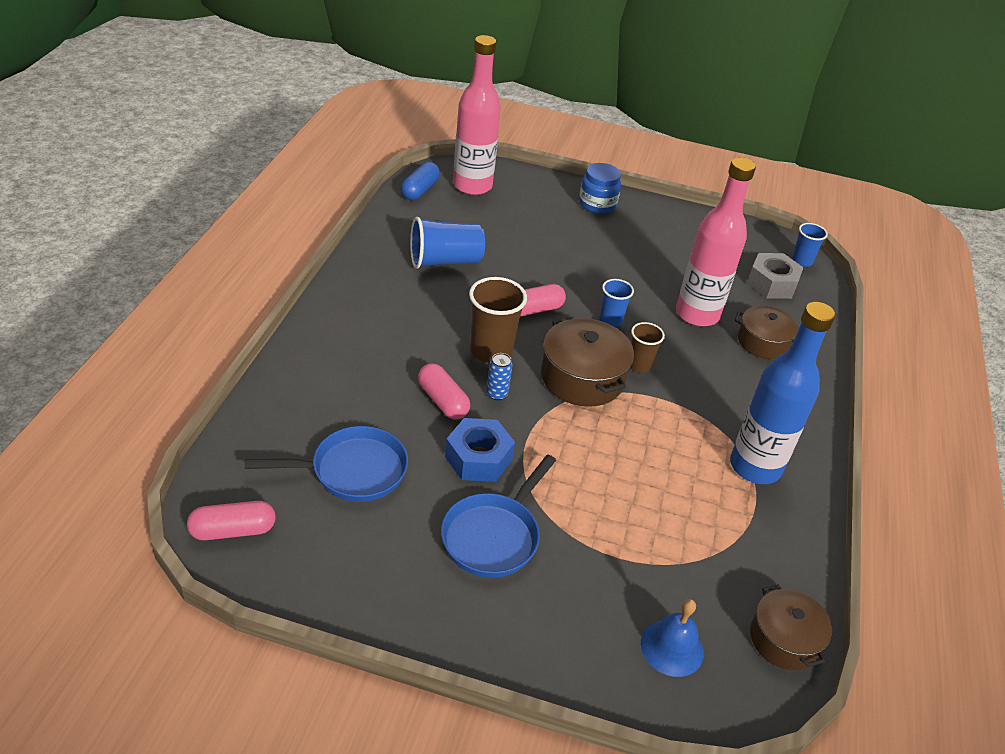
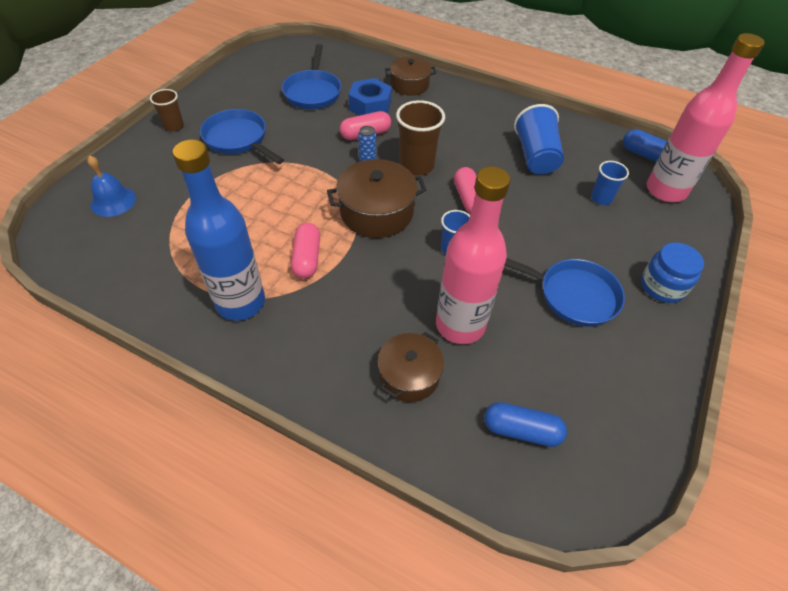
camera: 105 degrees right, 10 degrees up
pink capsule [187,501,276,540] -> pink capsule moved to [291,223,320,279]
blue nut [445,418,515,482] -> blue nut moved to [349,78,392,116]
brown cup [630,322,665,373] -> brown cup moved to [150,89,184,132]
grey nut [747,253,804,299] -> blue capsule [484,402,567,447]
brown pot [750,584,832,670] -> brown pot moved to [385,56,436,96]
blue cup [791,223,828,267] -> blue cup moved to [591,161,629,205]
none -> blue pan [504,258,625,327]

